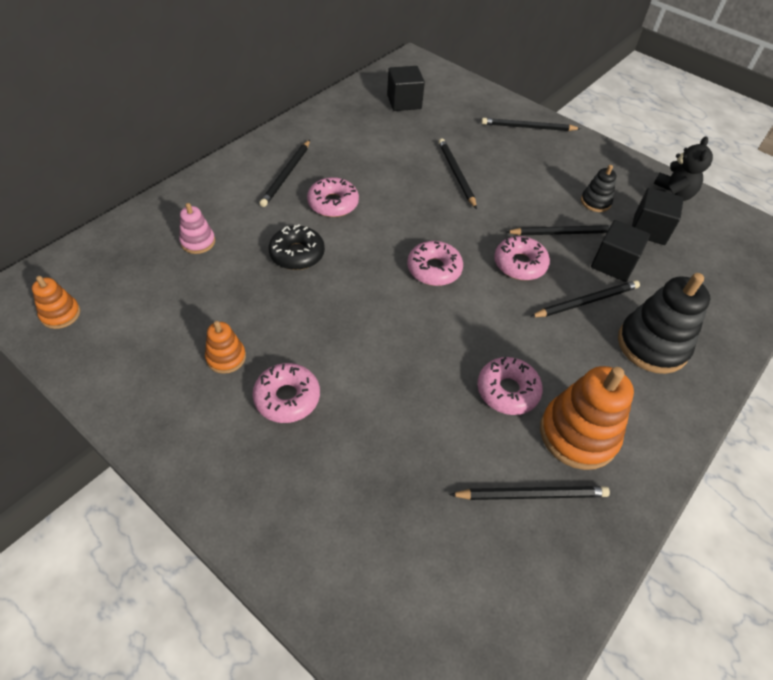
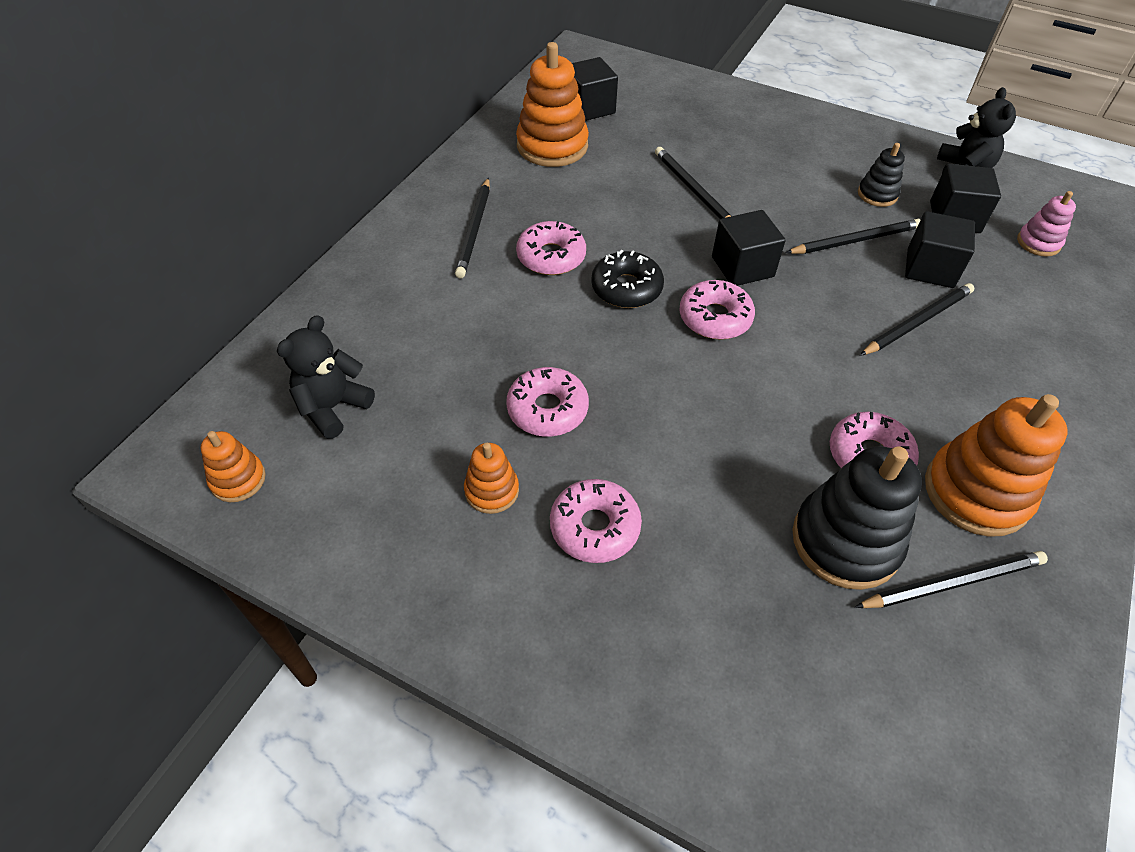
camera: 10 degrees left, 0 degrees up
pink stacking toy [179,203,215,254] -> pink stacking toy moved to [1017,191,1076,257]
black donut [269,225,325,270] -> black donut moved to [591,250,664,308]
black pencil [481,118,581,131] -> none
pink donut [494,236,550,280] -> pink donut moved to [506,367,589,436]
black stacking toy [618,273,710,374] -> black stacking toy moved to [792,446,922,590]
none -> black teddy bear [277,315,375,439]
none -> orange stacking toy [516,42,589,167]
none -> black cube [712,210,786,286]

